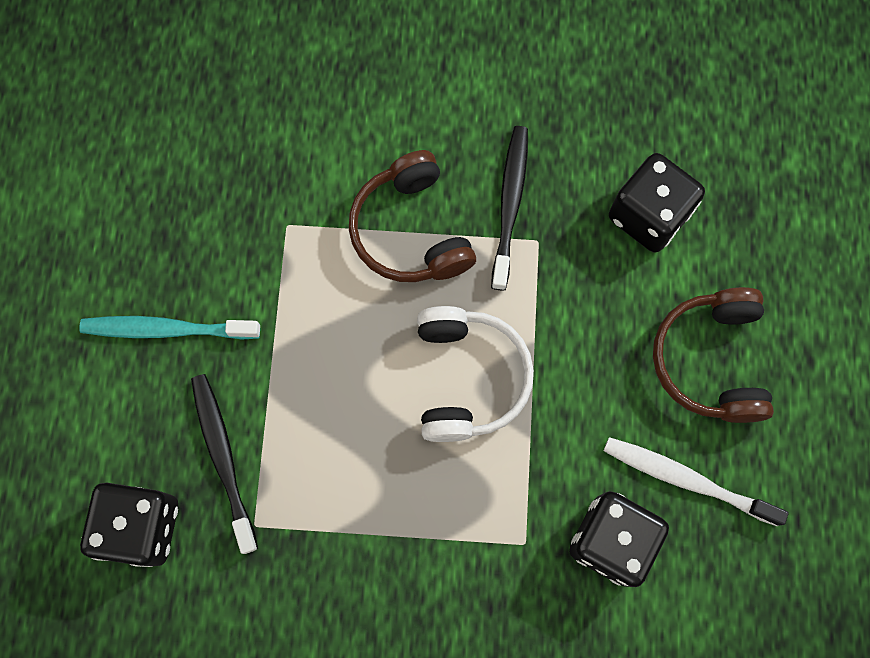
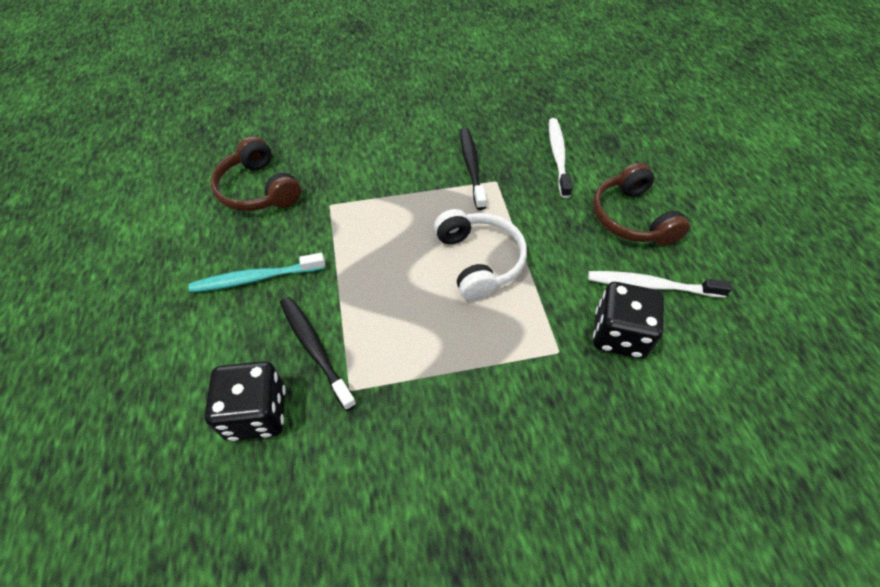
camera: 15 degrees left, 20 degrees down
brown headphones [349,150,476,282] -> brown headphones moved to [211,136,301,211]
black dice [609,153,705,253] -> white toothbrush [549,118,572,198]

